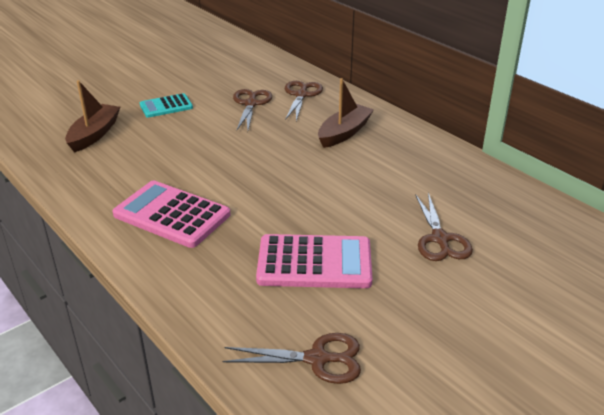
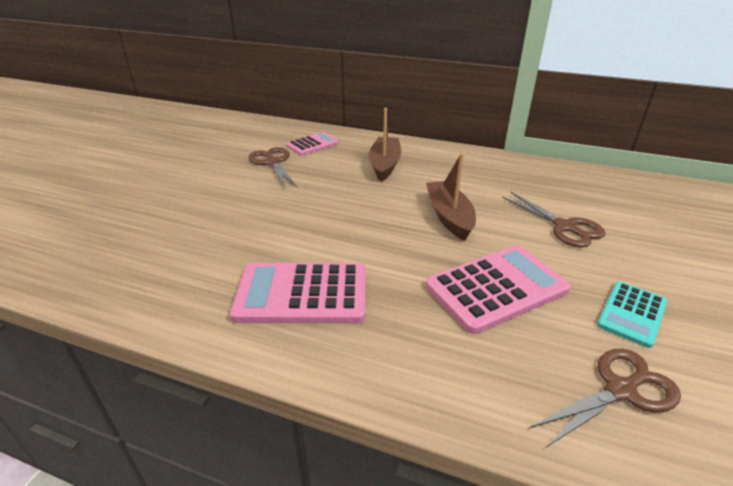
camera: 30 degrees left, 0 degrees up
brown boat [65,80,120,153] -> brown boat moved to [426,153,476,241]
turquoise calculator [140,93,193,118] -> turquoise calculator moved to [597,281,667,348]
brown scissors [285,81,323,121] -> pink calculator [286,132,339,155]

